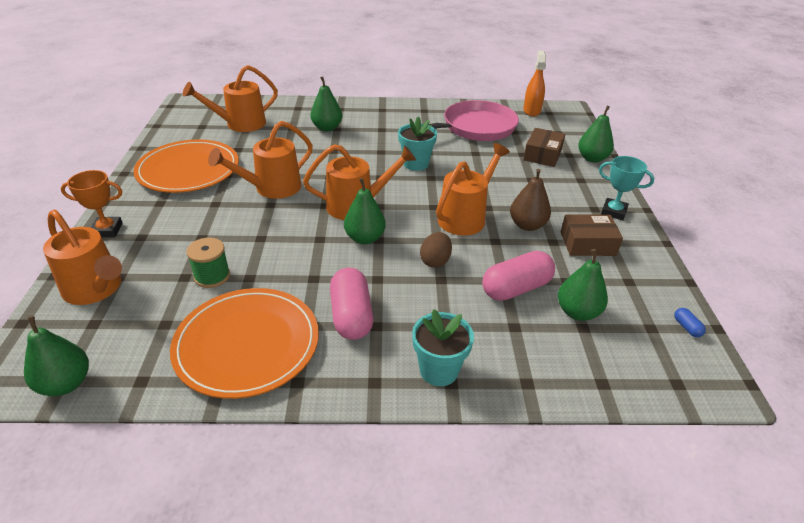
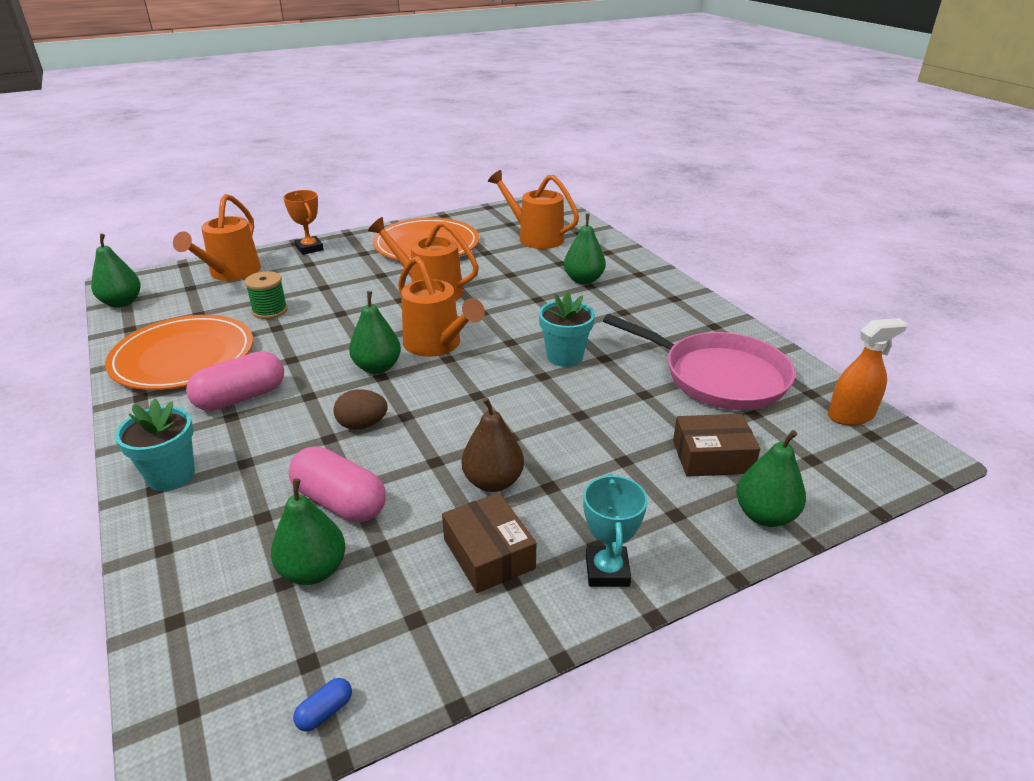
camera: 65 degrees right, 5 degrees down
orange watering can [436,143,510,236] -> none

